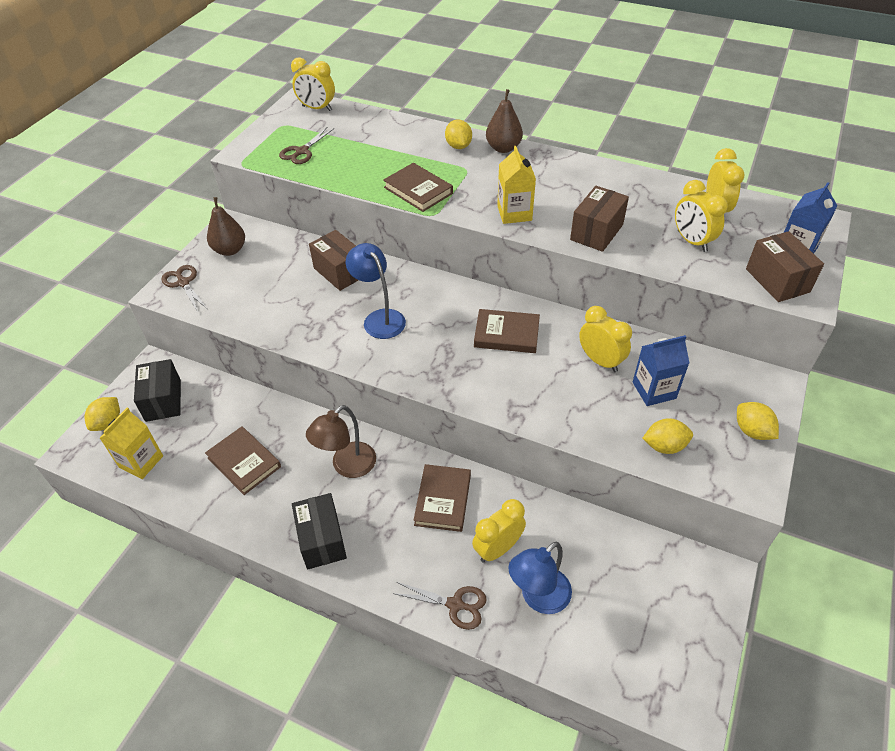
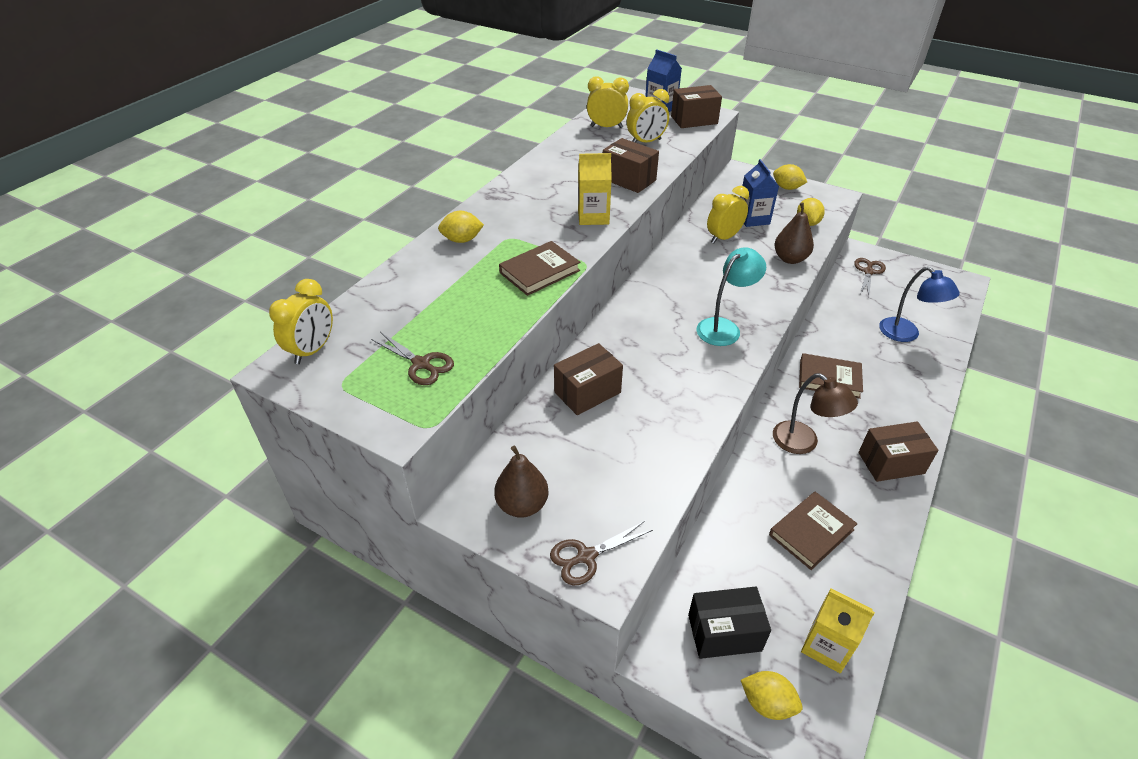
camera: 85 degrees left, 5 degrees down
black box [292,493,347,569] -> brown box [858,421,938,482]
blue lamp [346,243,406,339] -> none
brown scissors [393,582,487,630] -> brown scissors moved to [854,258,886,296]
yellow clock [472,499,526,563] -> none
brown book [474,309,540,353] -> none
brown pear [486,89,523,153] -> brown pear moved to [774,202,814,264]
yellow lemon [737,402,779,440] -> yellow lemon turned 60 degrees clockwise [773,164,807,190]
none -> turquoise lamp [696,247,766,346]

